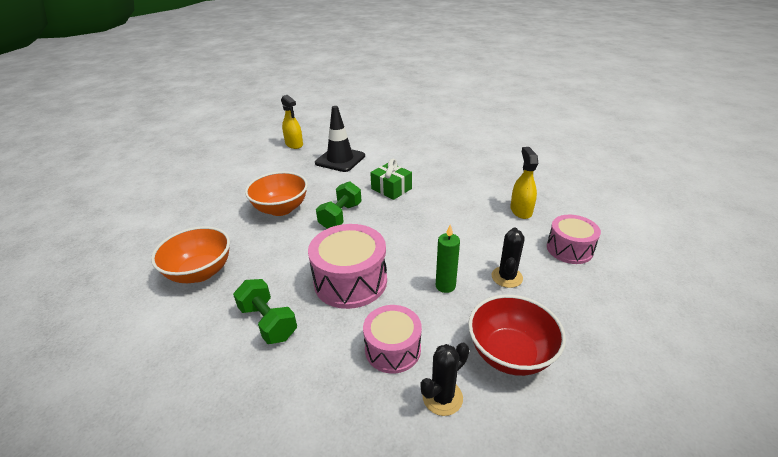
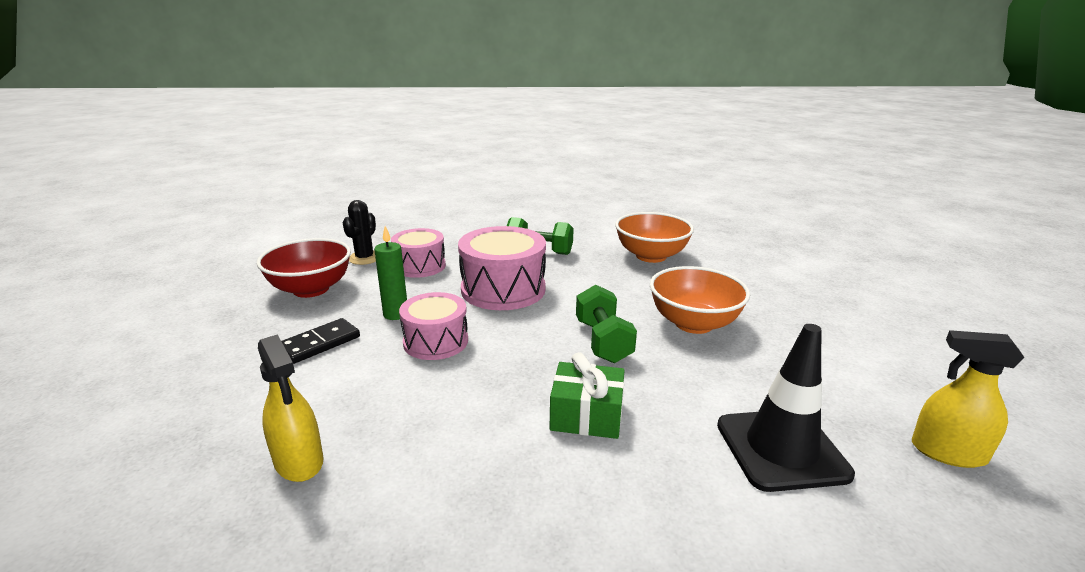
camera: 145 degrees right, 10 degrees down
black cactus [492,227,525,288] -> black domino [281,318,360,364]
pink drum [547,215,601,264] -> pink drum moved to [399,292,468,360]

